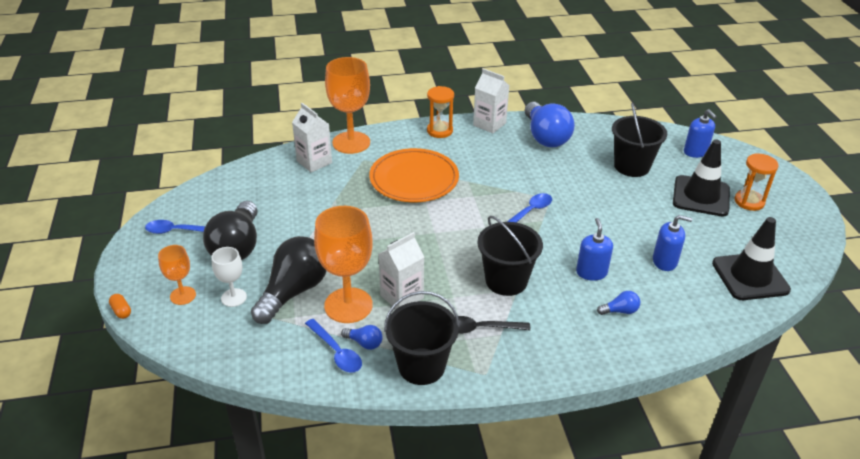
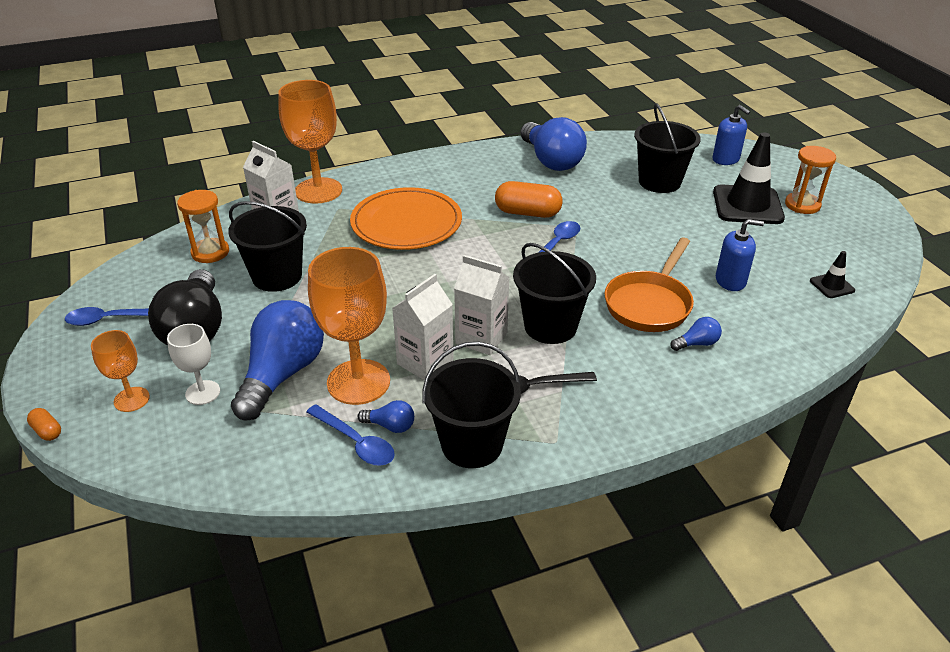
camera: 10 degrees left, 0 degrees up
black light bulb [251,236,326,324] -> blue light bulb [231,300,324,421]
orange hourglass [427,86,454,138] -> orange hourglass moved to [177,190,229,263]
white carton [473,68,509,133] -> white carton moved to [454,255,510,355]
blue soap dispenser [576,218,613,281] -> orange pan [605,237,694,332]
black traffic cone [712,217,791,300] -> black traffic cone [810,251,855,298], size x0.46
none -> black bucket [228,201,307,292]
none -> orange capsule [495,181,562,218]

